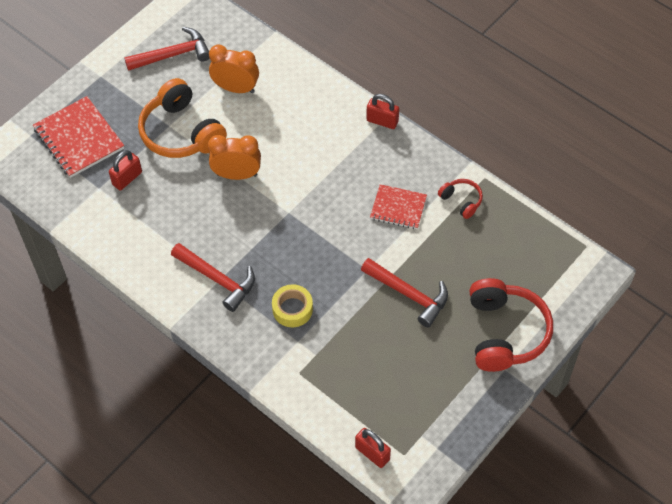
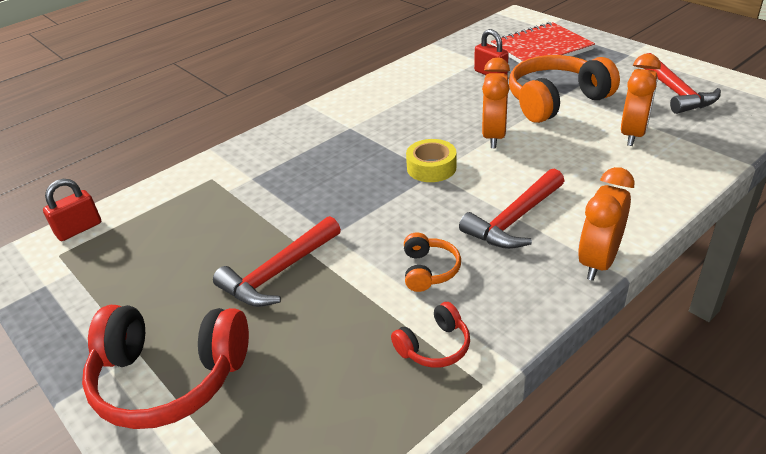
camera: 100 degrees right, 20 degrees down
red hammer [171,243,255,312] -> red hammer moved to [459,169,564,249]
yellow tape [272,284,313,327] -> yellow tape moved to [406,139,456,182]
red padlock [366,94,399,129] -> orange clock [578,167,635,281]
red notebook [370,184,427,229] -> orange headphones [404,233,461,292]

